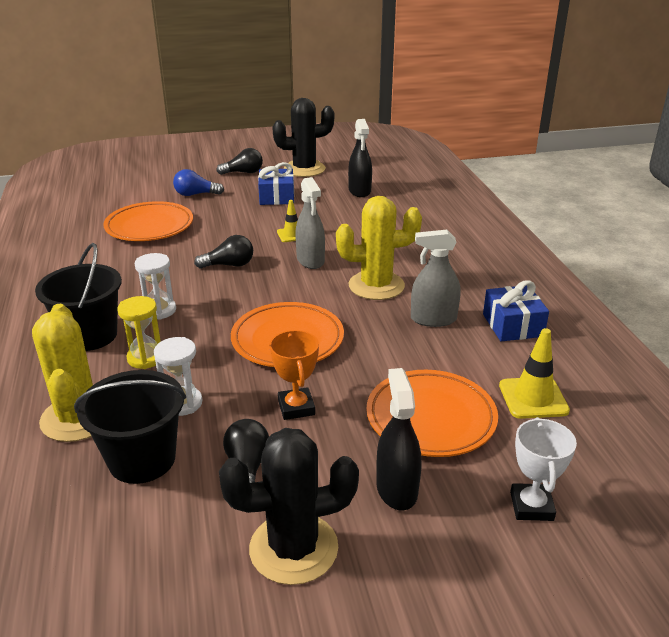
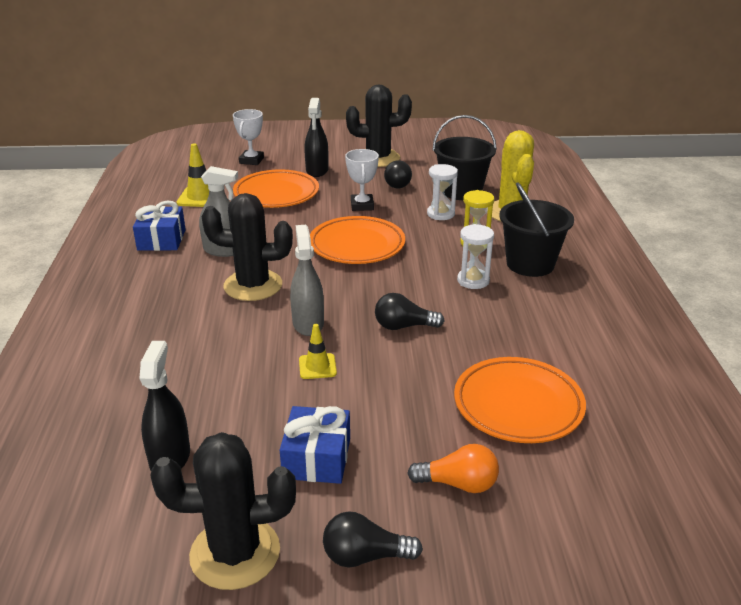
camera: 170 degrees left, 0 degrees up
blue light bulb [173,169,224,196] -> orange light bulb [407,444,499,493]
orange trophy [269,330,319,420] -> white trophy [345,149,379,211]
yellow cactus [336,196,422,300] -> black cactus [201,193,293,301]

